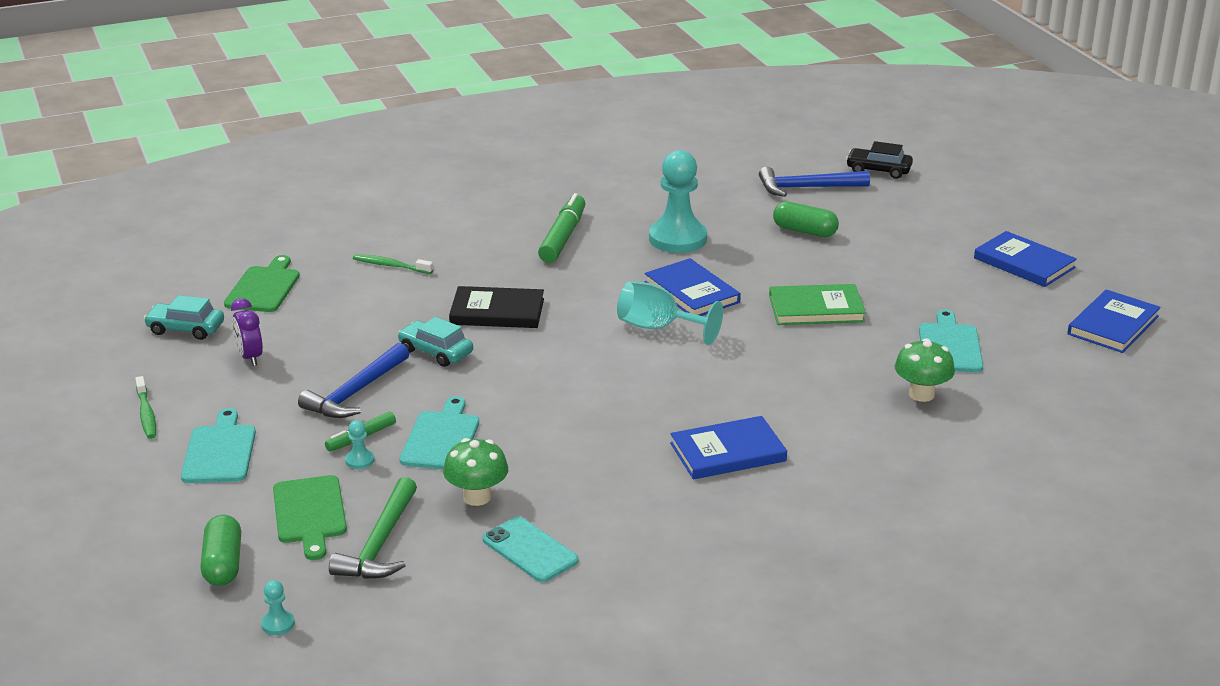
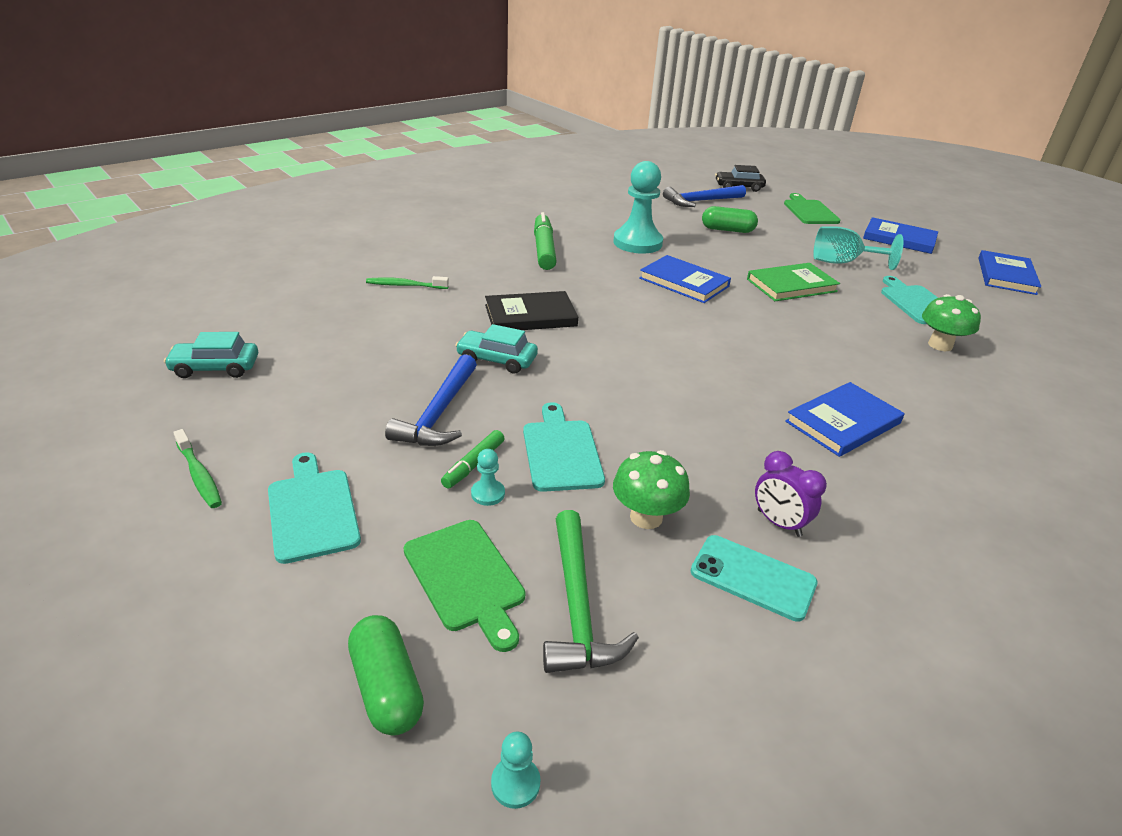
camera: 20 degrees left, 5 degrees up
green cutting board [224,255,300,312] -> green cutting board moved to [784,193,840,224]
purple clock [231,298,263,366] -> purple clock moved to [755,451,827,537]
turquoise goblet [617,281,723,345] -> turquoise goblet moved to [813,226,903,270]

